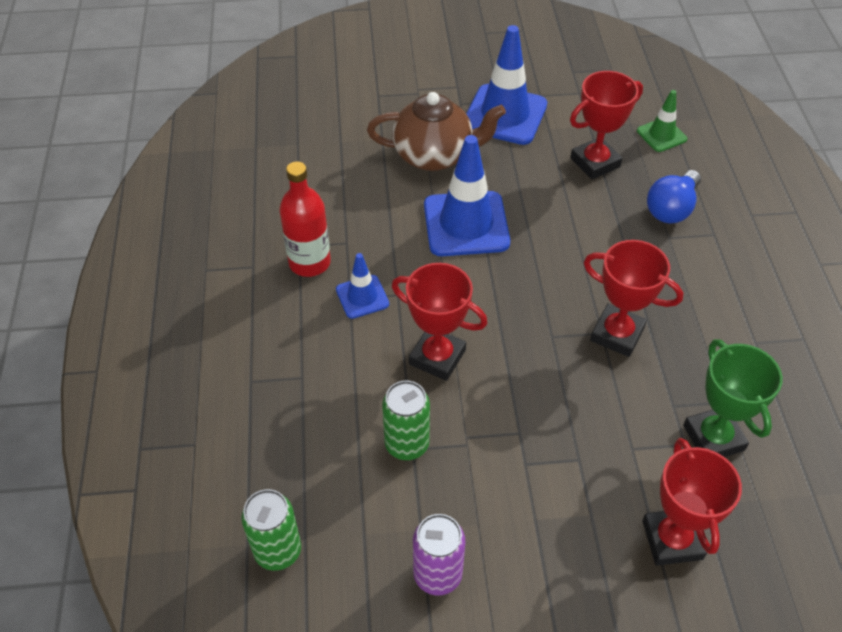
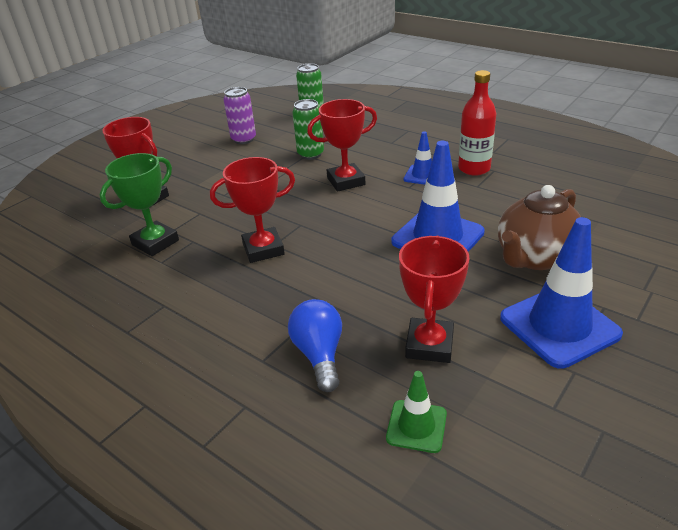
camera: 135 degrees right, 15 degrees down
green trophy [683,339,783,457] -> green trophy turned 75 degrees counterclockwise [100,153,179,256]

